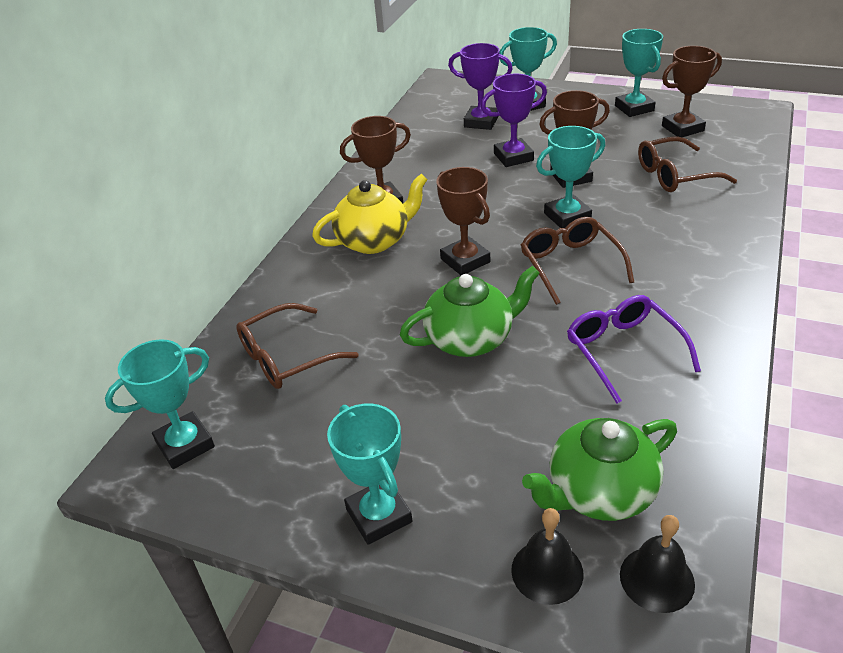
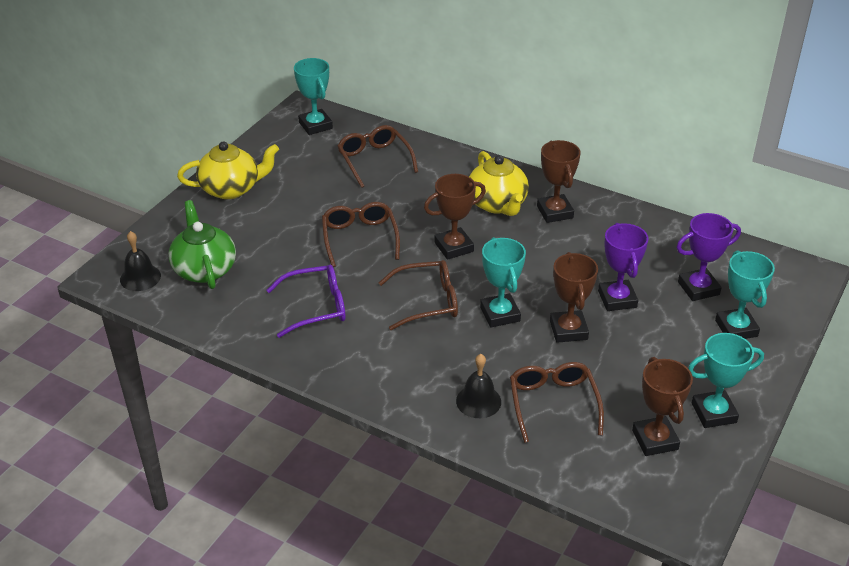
camera: 95 degrees right, 0 degrees up
turquoise trophy [327,404,412,545] -> yellow teapot [177,141,279,199]
green teapot [400,266,540,357] -> brown glasses [322,202,400,267]
purple trophy [448,43,512,130] -> purple trophy turned 45 degrees clockwise [677,213,741,301]
black bell [511,508,583,605] -> black bell moved to [456,354,501,418]

